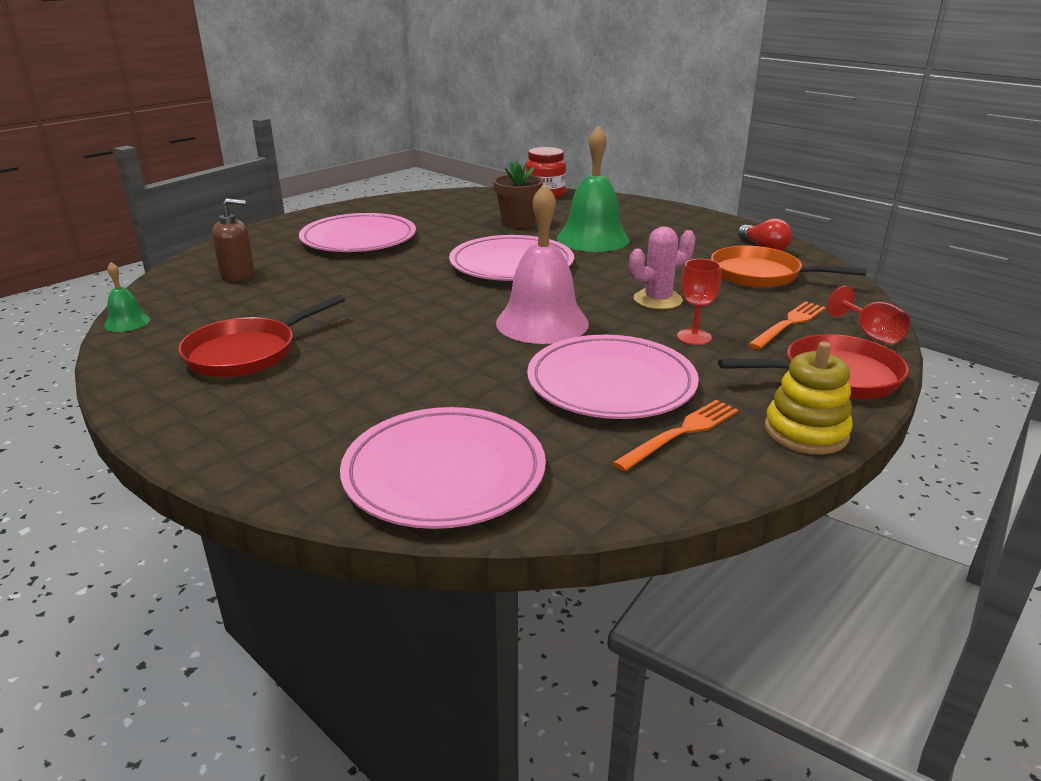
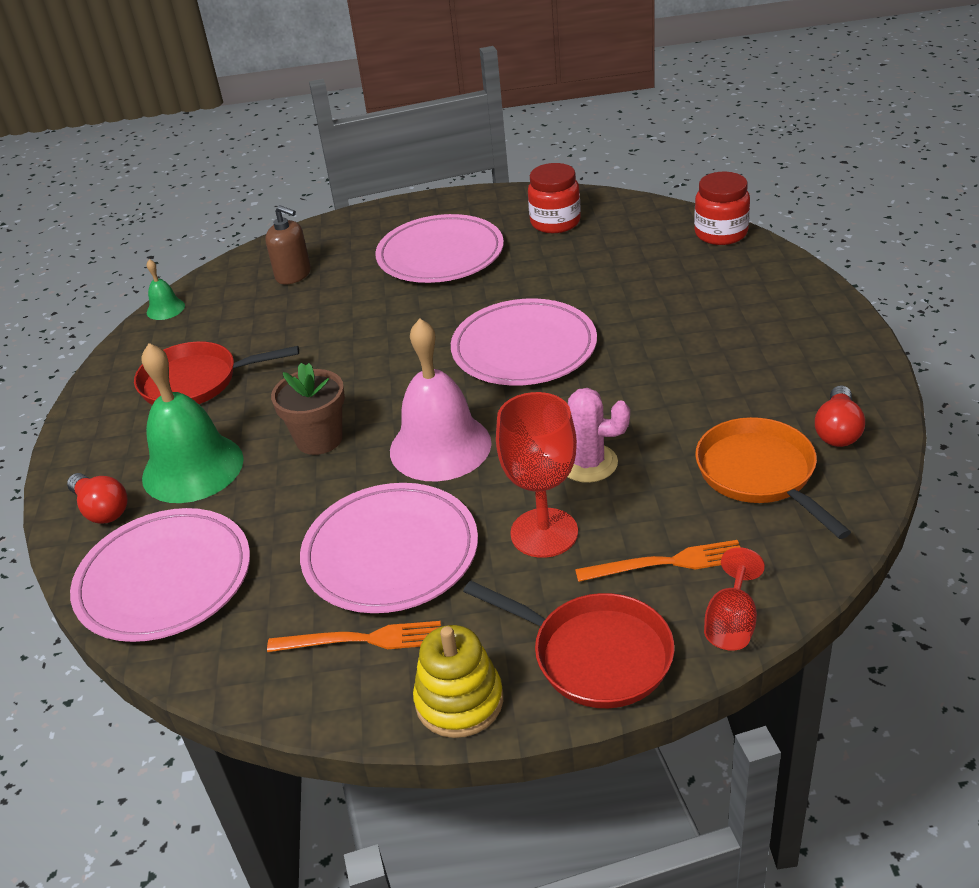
camera: 45 degrees right, 10 degrees up
brown flower pot [493,161,543,228] -> brown flower pot moved to [271,363,345,455]
green bell [557,125,630,252] -> green bell moved to [141,343,244,503]
red goblet [677,259,722,345] -> red goblet [496,392,578,558], size x1.69
none -> red light bulb [67,473,128,524]
none -> red jar [528,163,581,233]

